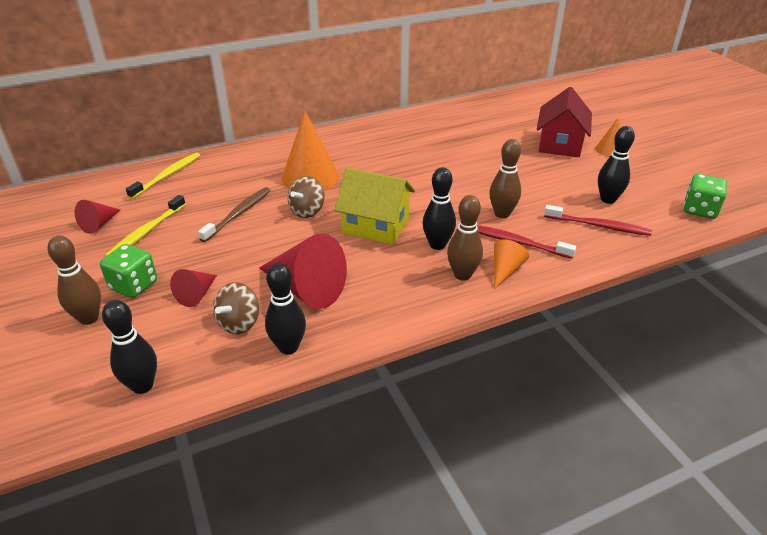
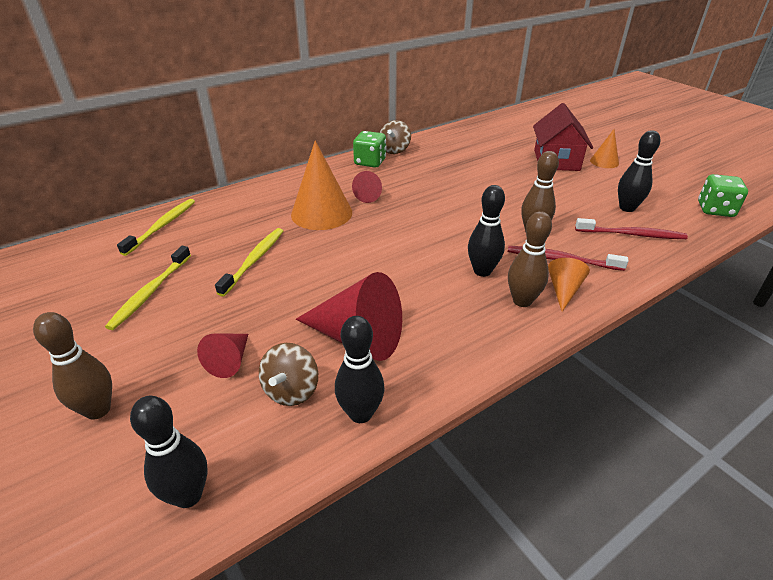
camera: 10 degrees left, 0 degrees up
red cone [75,200,120,234] -> red cone moved to [352,171,382,203]
green dice [100,244,157,298] -> green dice moved to [353,131,386,168]
brown toothbrush [198,187,270,242] -> yellow toothbrush [215,228,283,297]
brown spinning top [288,176,324,218] -> brown spinning top moved to [380,120,411,154]
yellow house [334,168,415,245] -> none

